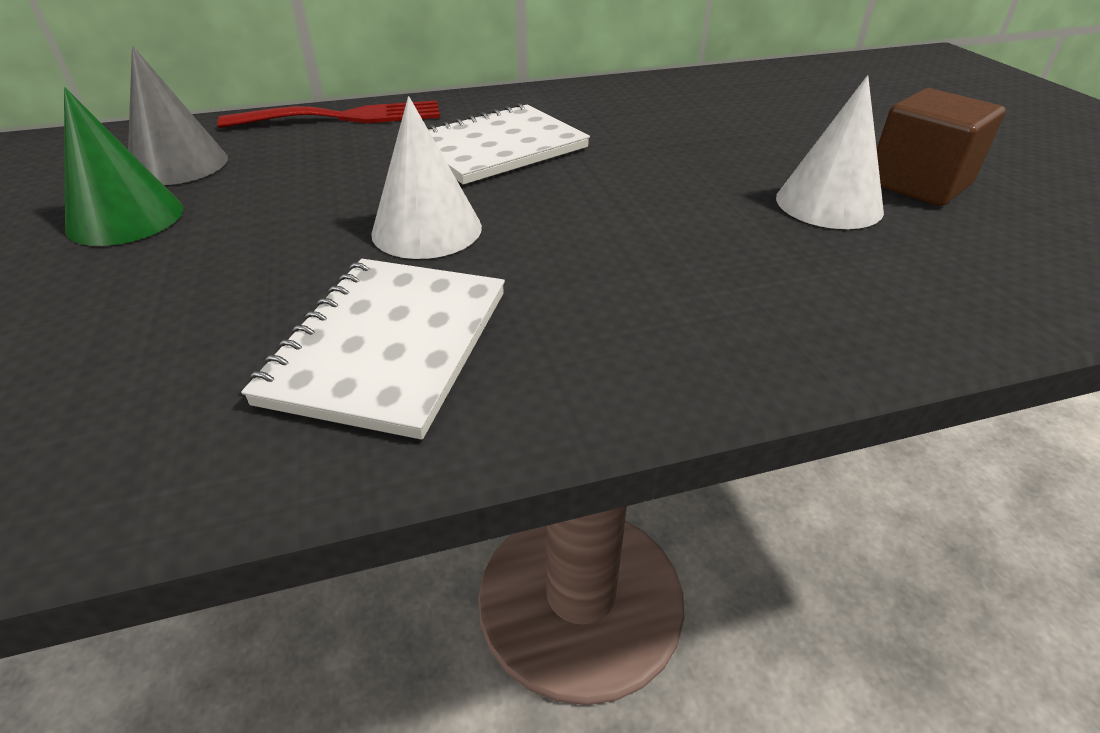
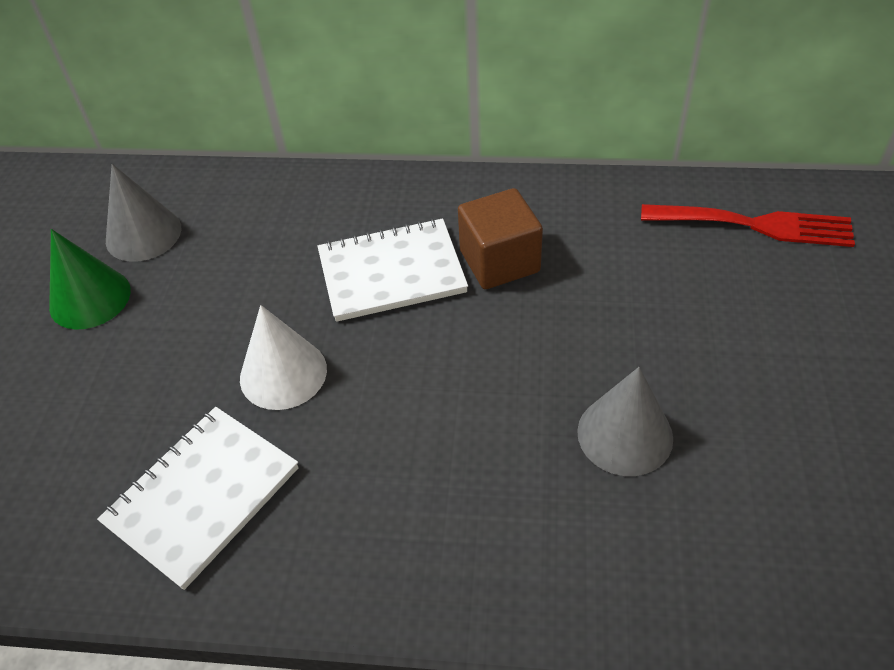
camera: 25 degrees right, 10 degrees up
red fork [217,101,440,128] -> red fork moved to [641,204,855,247]
white cone [776,75,884,229] -> grey cone [577,367,673,476]
brown cube [877,88,1006,206] -> brown cube moved to [458,188,543,289]

